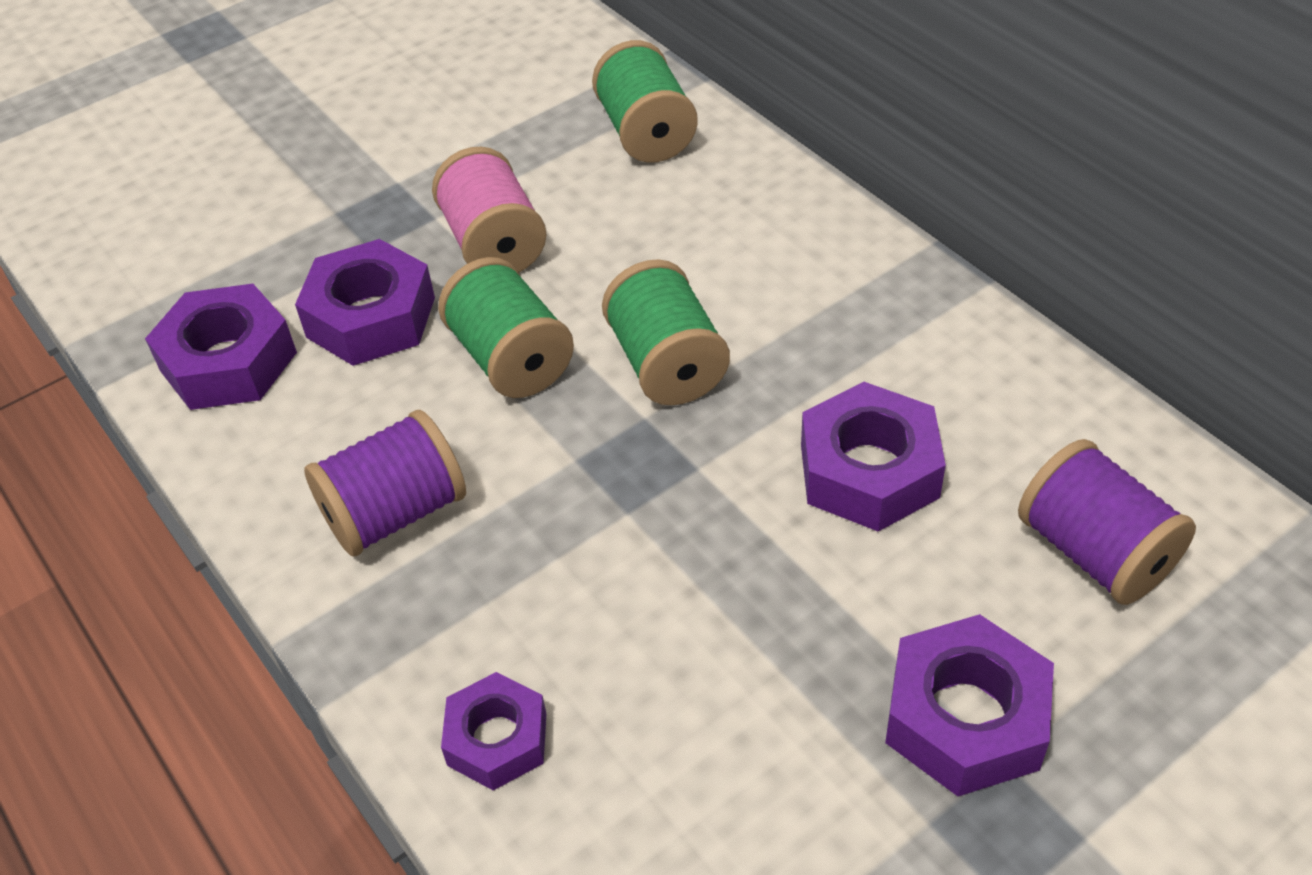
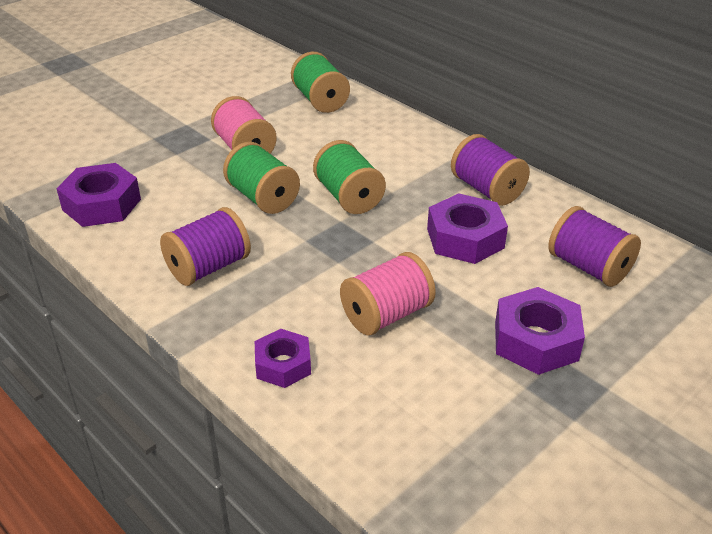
camera: 10 degrees left, 10 degrees down
purple nut [295,239,435,366] -> none
none -> pink spool [340,252,436,336]
none -> purple spool [451,134,530,206]

